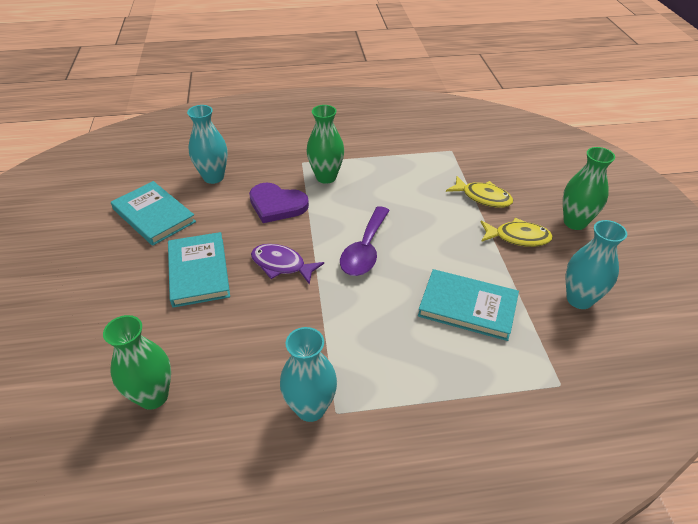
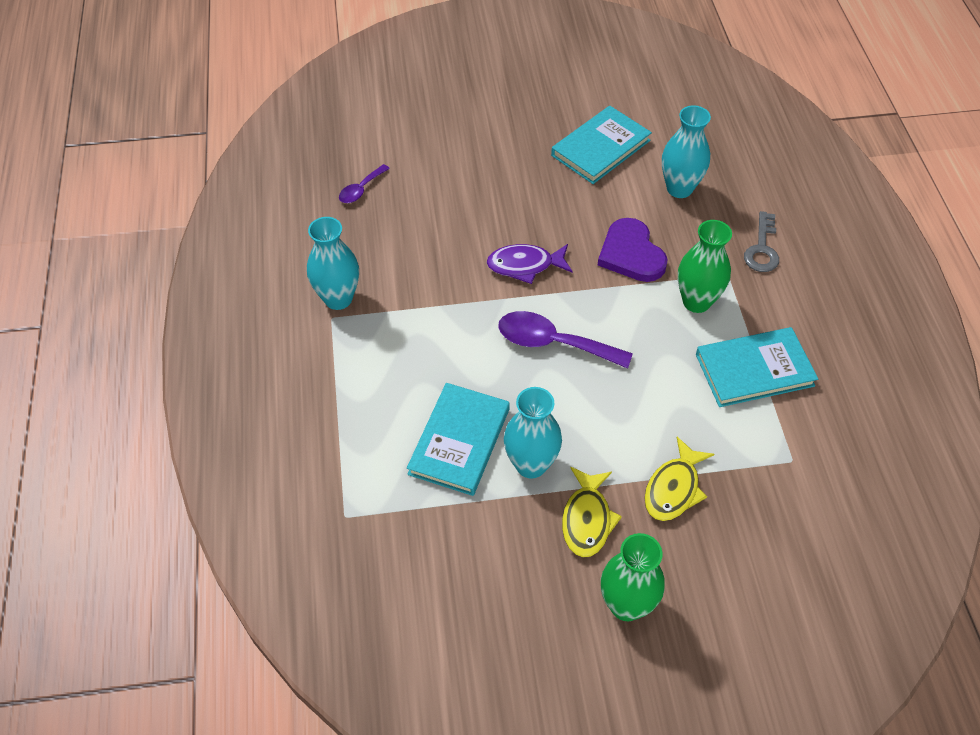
camera: 90 degrees right, 10 degrees up
green vase [103,315,171,410] -> purple spoon [339,164,390,203]
turquoise book [168,232,230,308] -> turquoise book moved to [696,327,818,407]
purple heart [249,182,309,223] -> purple heart turned 45 degrees counterclockwise [598,218,668,282]
purple fish [251,244,324,285] -> purple fish turned 120 degrees counterclockwise [487,244,573,284]
turquoise vase [566,220,627,309] -> turquoise vase moved to [504,387,562,478]
none -> grey key [744,211,779,272]

